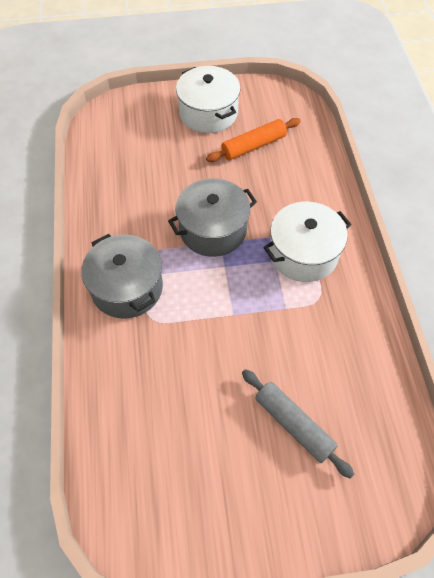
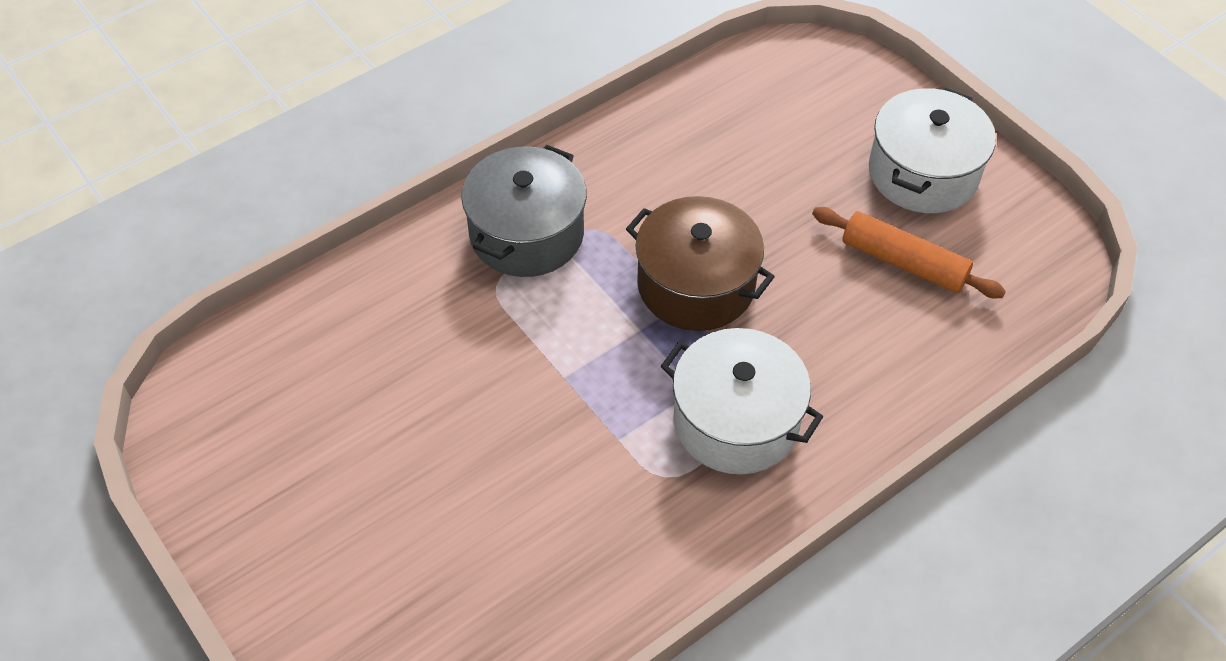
camera: 60 degrees right, 5 degrees down
grey pot [168,178,257,257] -> brown pot [626,196,775,331]
grey rolling pin [242,369,354,479] -> none

